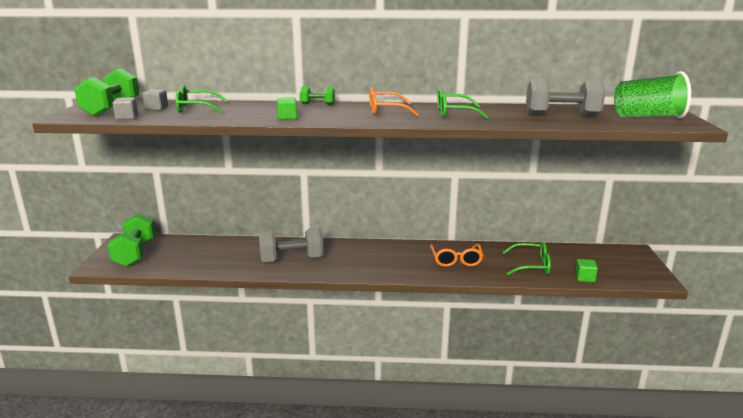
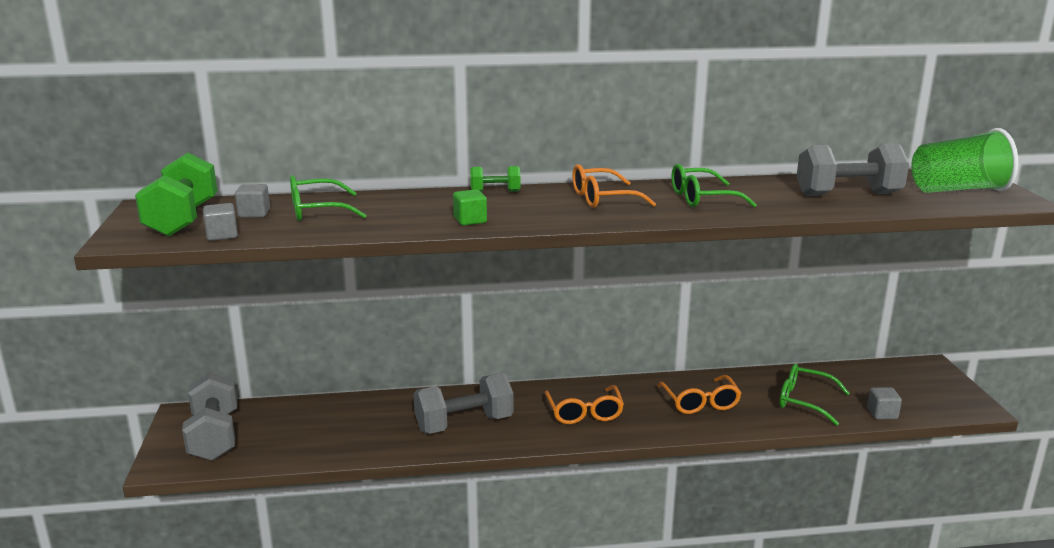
camera: 10 degrees left, 0 degrees up
green dumbbell [108,213,156,267] -> grey dumbbell [182,372,237,461]
green glasses [503,242,551,275] -> green glasses turned 150 degrees counterclockwise [780,364,850,426]
green cube [575,259,598,283] -> grey cube [867,387,902,419]
none -> orange glasses [545,385,624,424]

